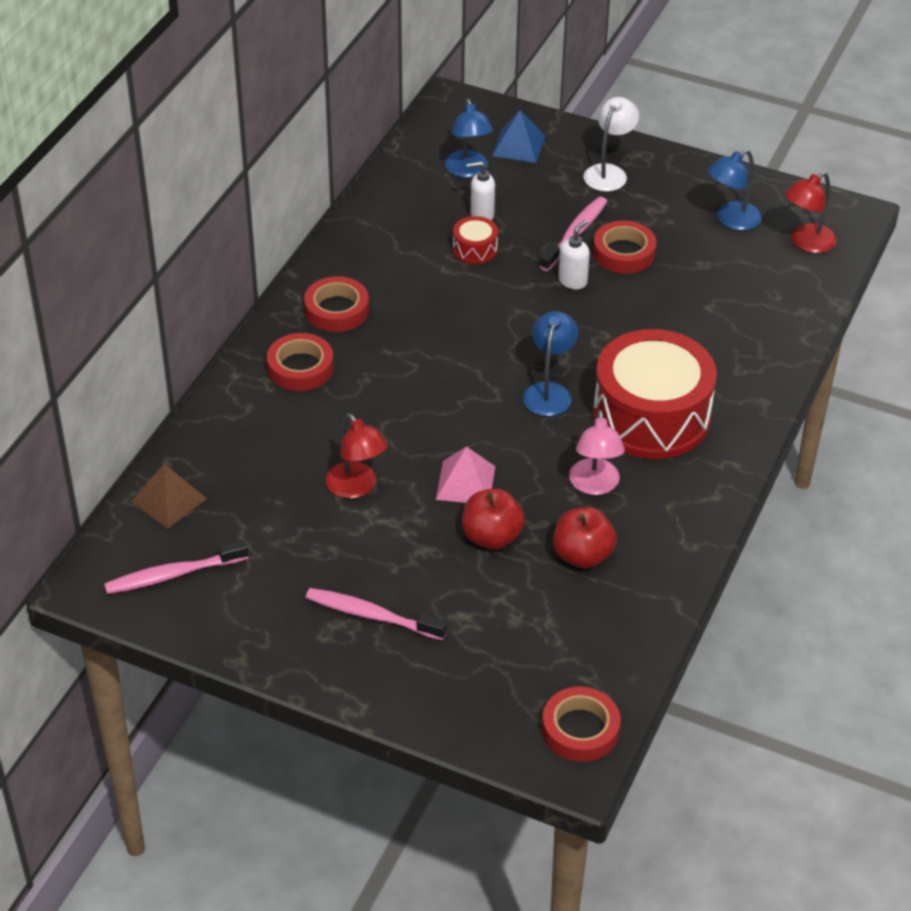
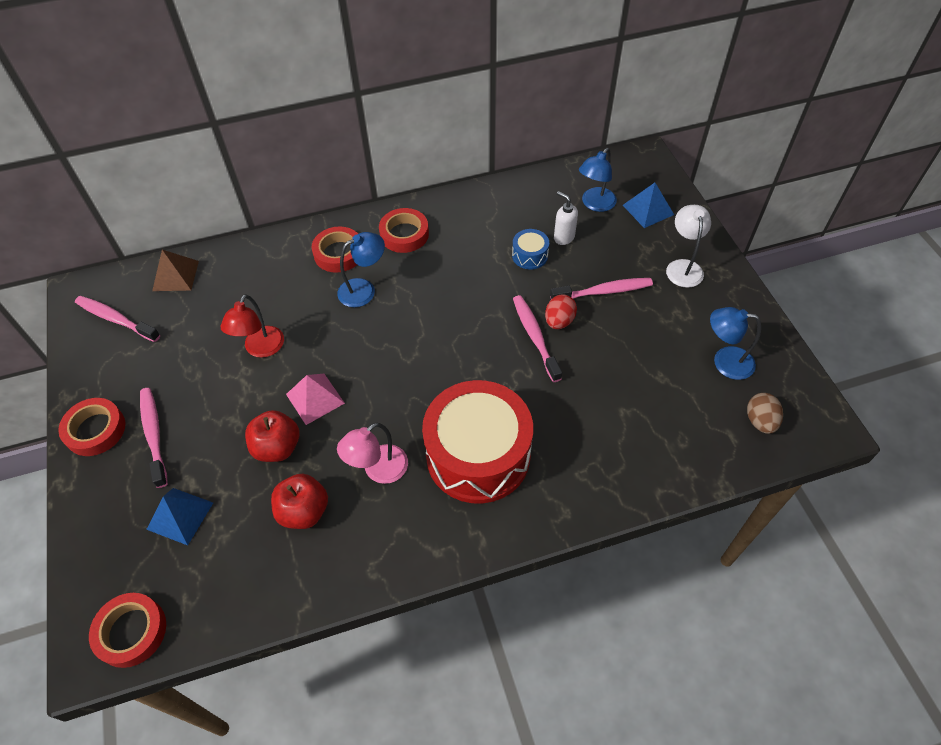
camera: 50 degrees right, 10 degrees up
red drum [453,216,498,264] -> blue drum [512,229,549,270]
blue lamp [523,311,578,416] -> blue lamp moved to [337,232,385,307]
white soap dispenser [558,220,590,289] -> red egg [545,294,577,329]
white lamp [584,97,639,192] -> white lamp turned 75 degrees counterclockwise [666,205,711,288]
red tape [593,220,656,274] -> red tape moved to [58,398,125,456]
red lamp [785,172,837,253] -> brown egg [747,393,783,434]
none -> blue pyramid [146,488,213,545]
none -> pink toothbrush [513,295,562,382]

